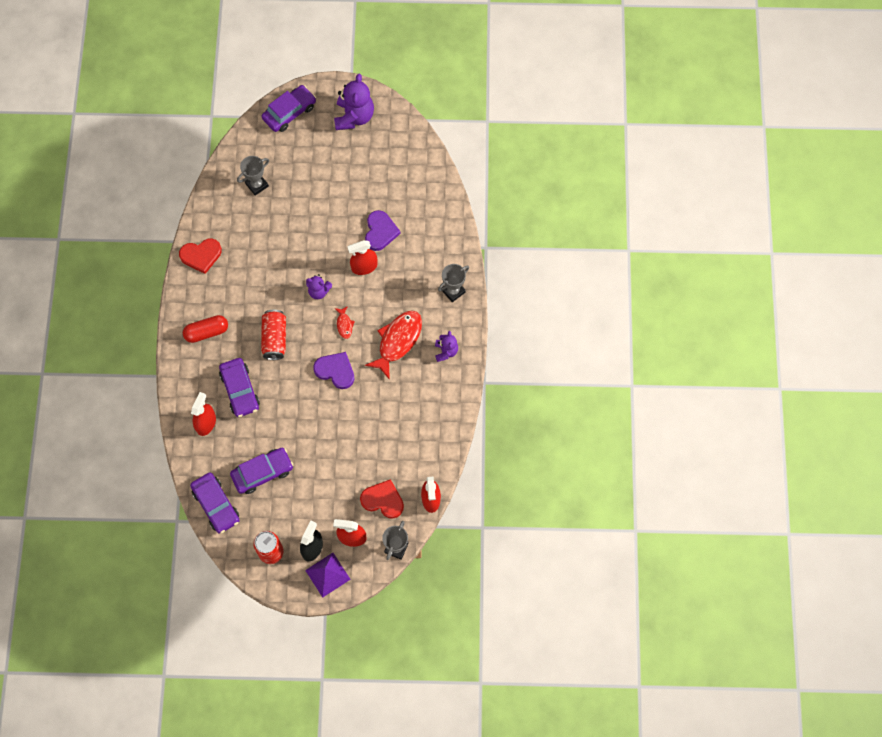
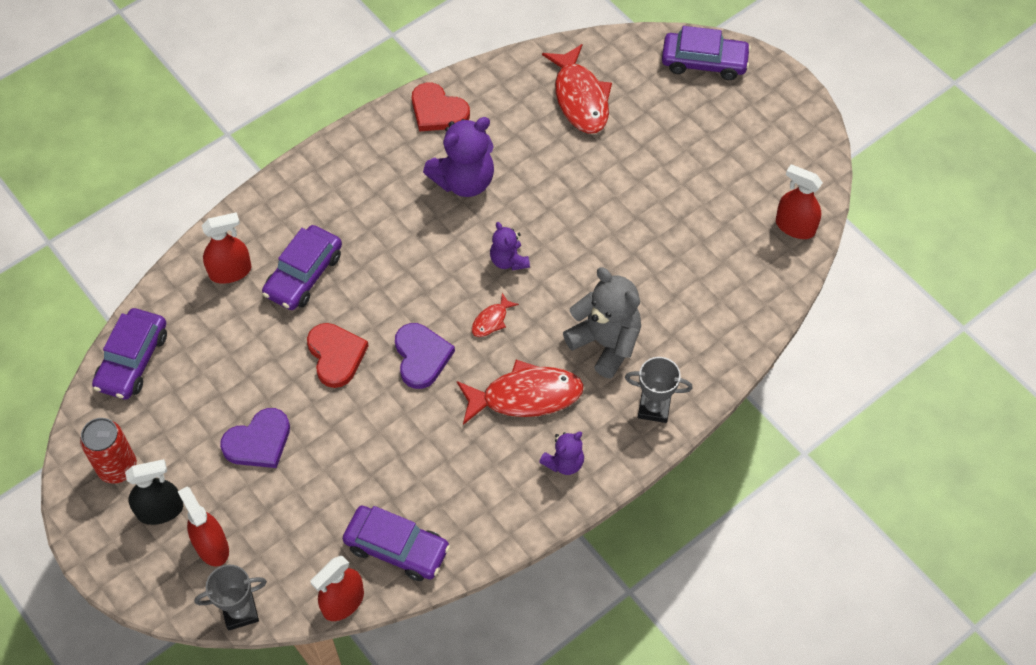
camera: 50 degrees right, 10 degrees down
red capsule [183,315,228,343] -> none
purple car [230,448,293,494] -> purple car moved to [343,506,450,581]
grey trophy [237,156,269,196] -> red fish [542,44,612,133]
red can [261,310,286,360] -> none
purple pyramid [305,553,351,597] -> none
purple teddy bear [334,74,374,130] -> purple teddy bear moved to [423,117,494,197]
red spray bottle [347,240,377,275] -> red spray bottle moved to [776,165,823,239]
red heart [360,479,404,519] -> red heart moved to [307,323,369,388]
purple heart [365,210,401,251] -> purple heart moved to [220,408,290,468]
none -> grey teddy bear [563,267,641,379]

